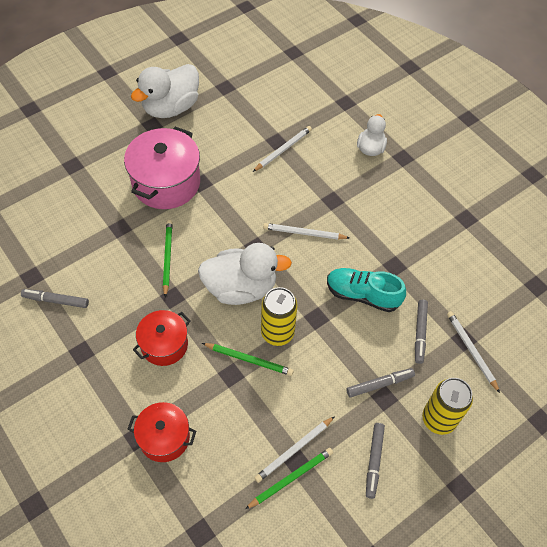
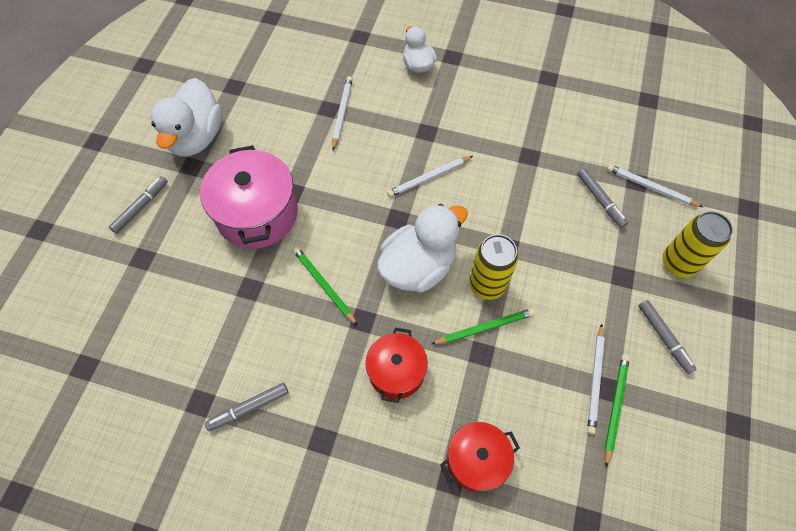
camera: 35 degrees left, 5 degrees up
turquoise shoe [327,268,406,312] -> none
grey marker [346,368,415,397] -> grey marker moved to [109,176,168,234]

